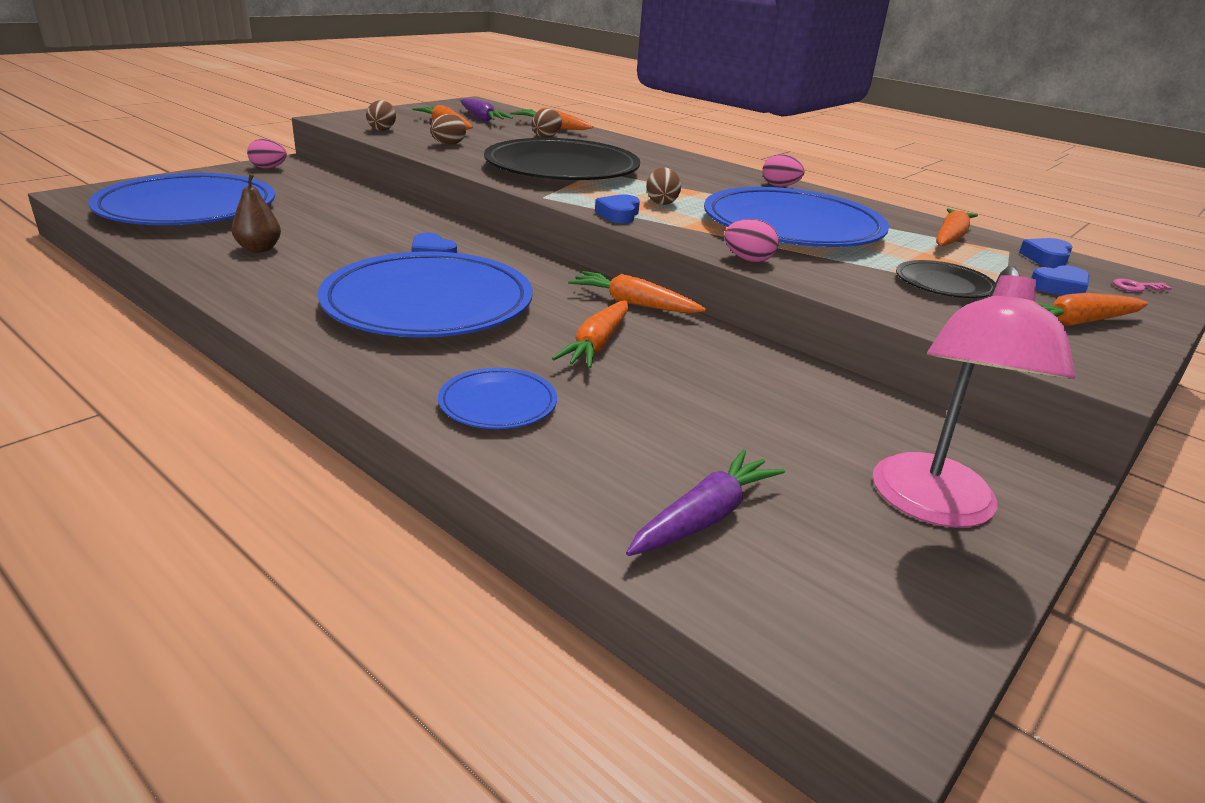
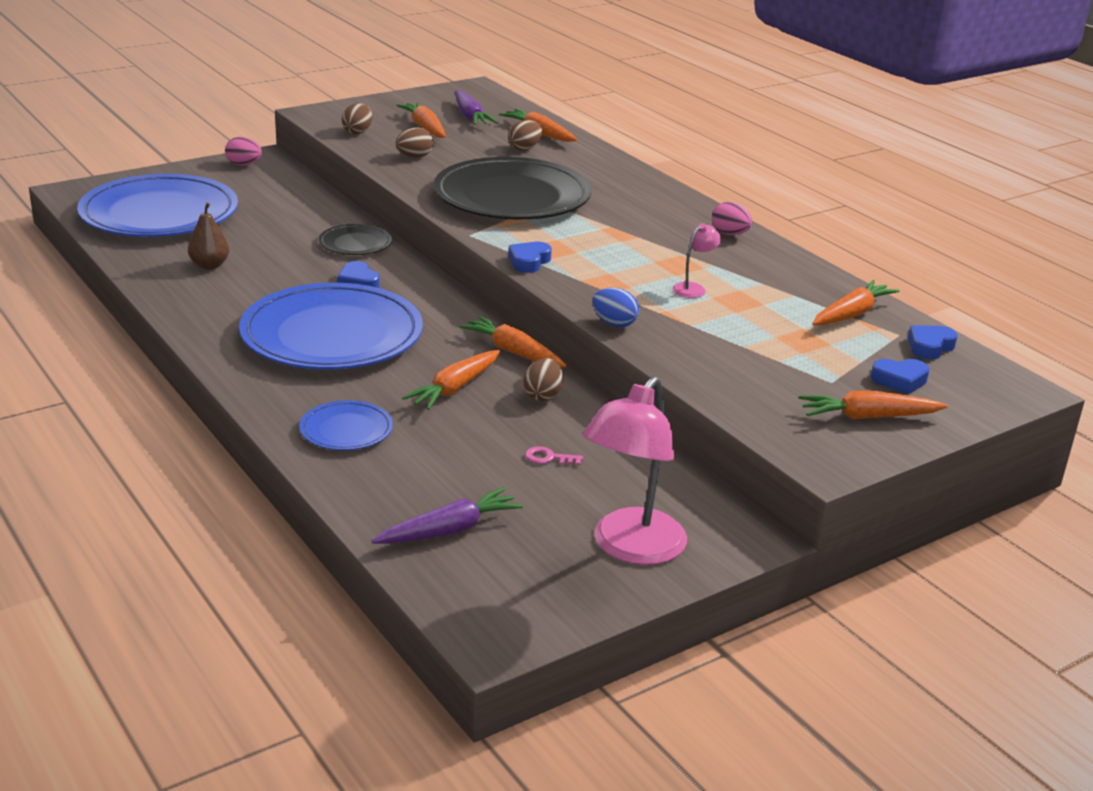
camera: 15 degrees right, 0 degrees up
brown egg [646,167,681,205] -> brown egg moved to [524,358,563,401]
blue plate [704,187,889,247] -> pink lamp [672,223,721,298]
pink egg [724,219,779,262] -> blue egg [593,288,639,327]
black plate [896,260,995,298] -> black plate moved to [319,224,392,255]
pink key [1113,279,1172,292] -> pink key moved to [525,446,583,465]

